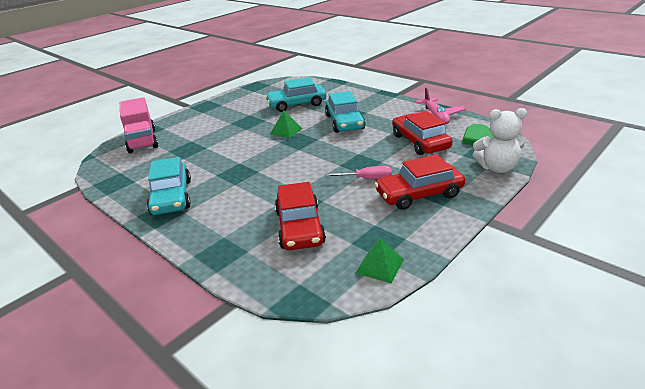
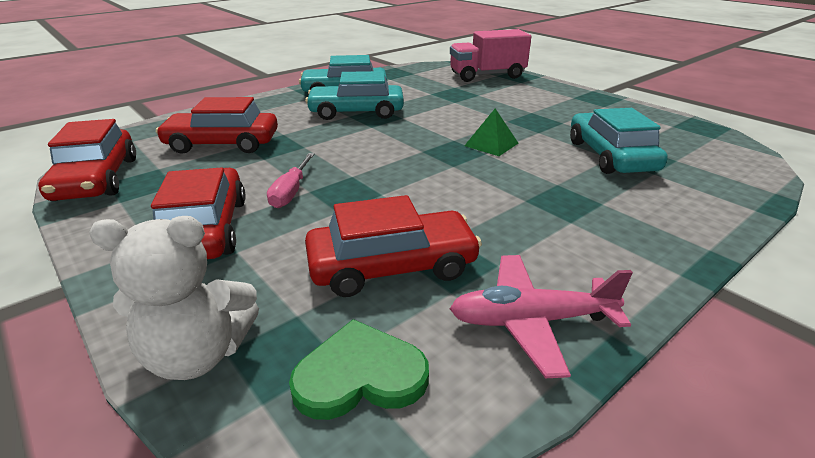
camera: 95 degrees right, 0 degrees up
turquoise car [325,91,366,133] -> turquoise car moved to [305,71,404,120]
green pyramid [356,238,404,283] -> red car [38,119,136,201]
white teddy bear [473,108,527,173] -> white teddy bear turned 105 degrees counterclockwise [89,216,259,380]

